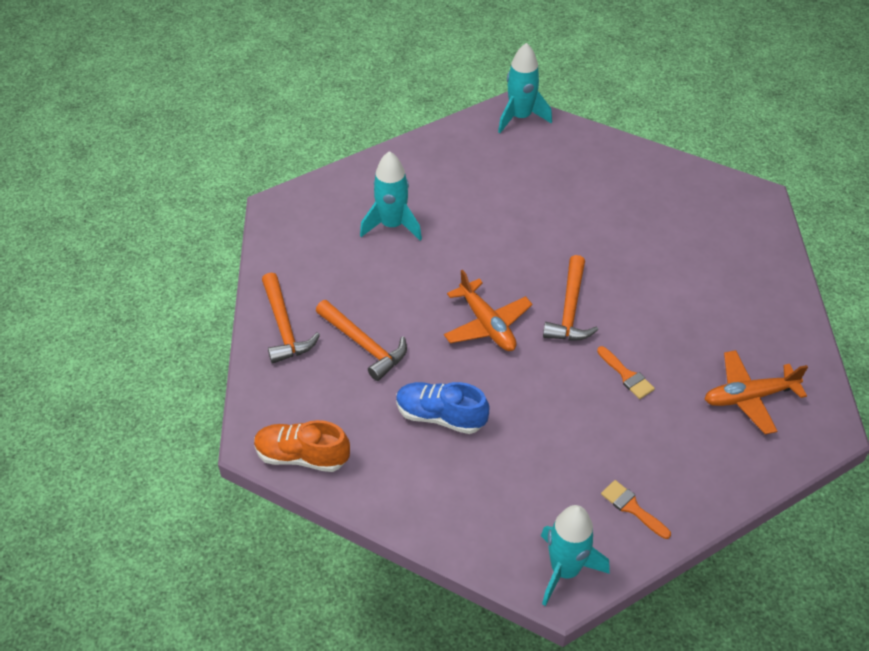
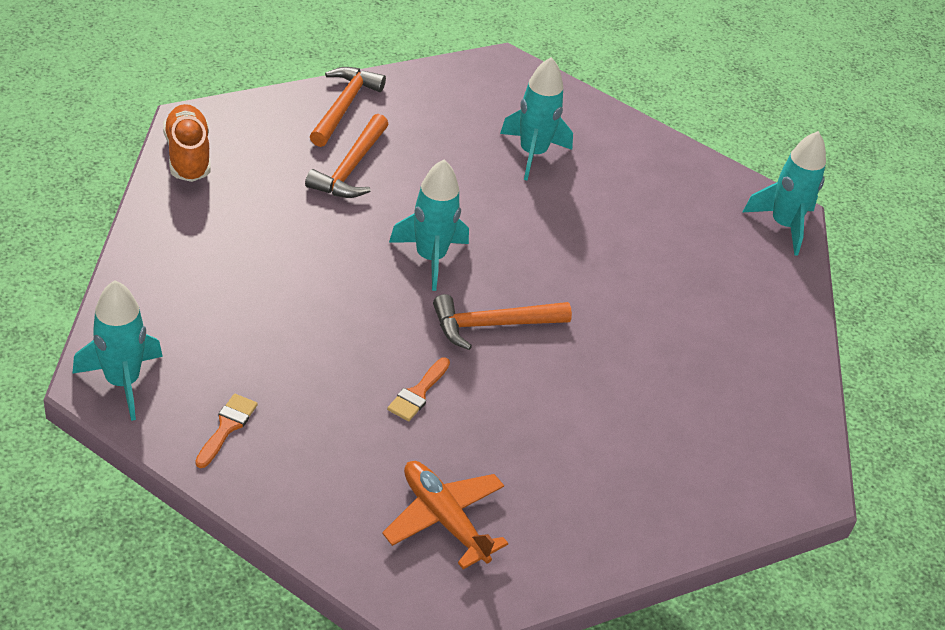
camera: 60 degrees right, 5 degrees down
orange hammer [262,272,320,364] -> orange hammer turned 150 degrees clockwise [310,67,386,147]
blue shoe [396,382,489,434] -> none
orange plane [444,270,532,351] -> turquoise rocket [389,160,469,291]

